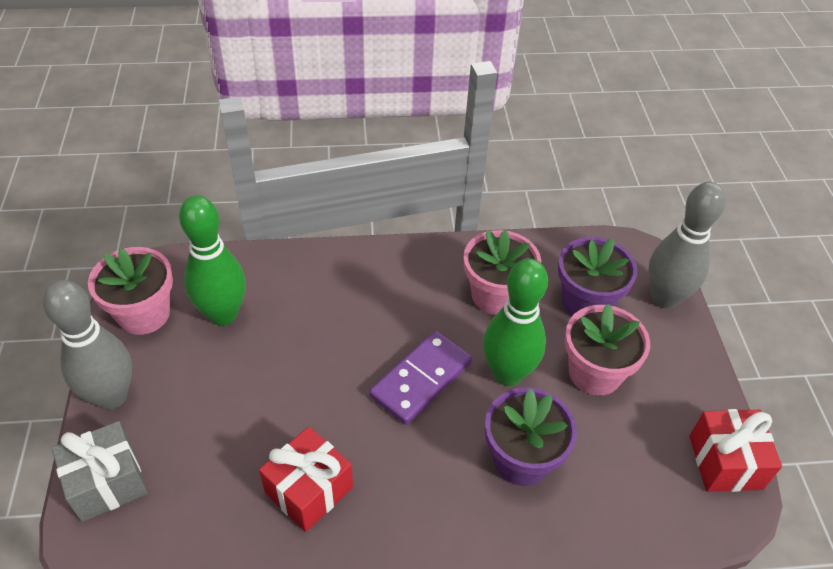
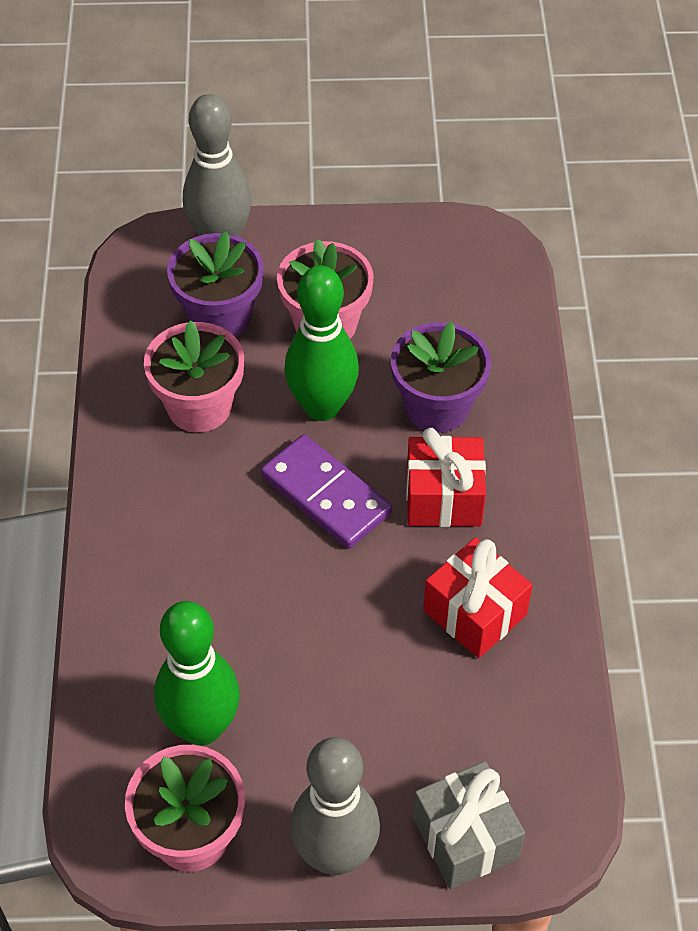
camera: 85 degrees left, 5 degrees up
red gift [689,409,782,492] -> red gift moved to [406,428,486,527]

